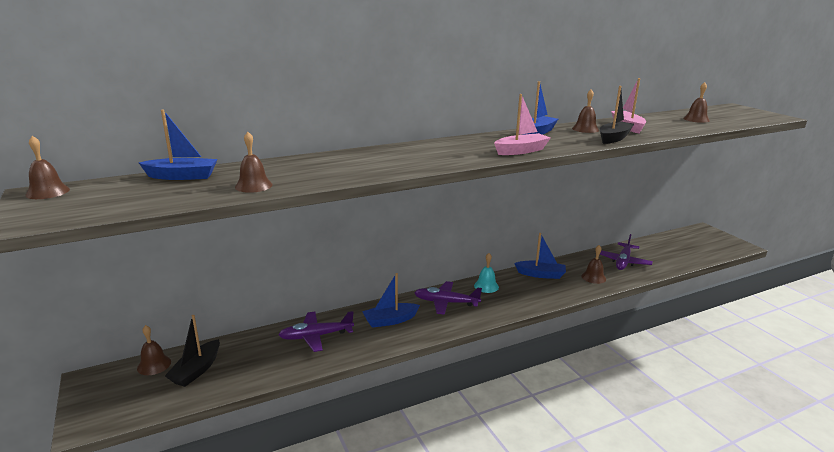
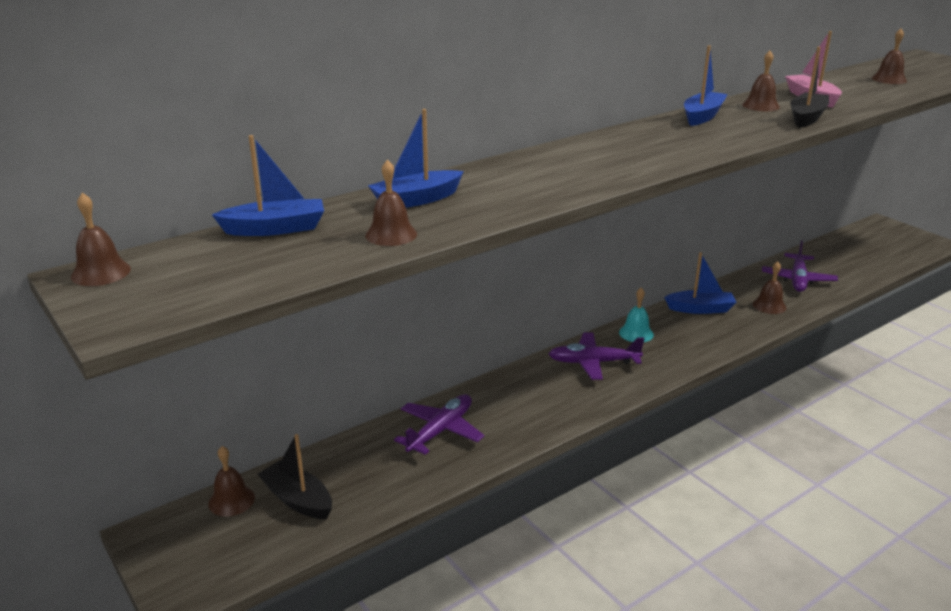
camera: 10 degrees left, 5 degrees up
black boat [165,315,220,387] -> black boat turned 120 degrees clockwise [258,434,332,519]
purple plane [278,311,354,352] -> purple plane turned 150 degrees clockwise [394,394,484,455]
blue boat [362,273,420,328] -> blue boat moved to [368,109,464,208]
pink boat [494,94,551,155] -> none

